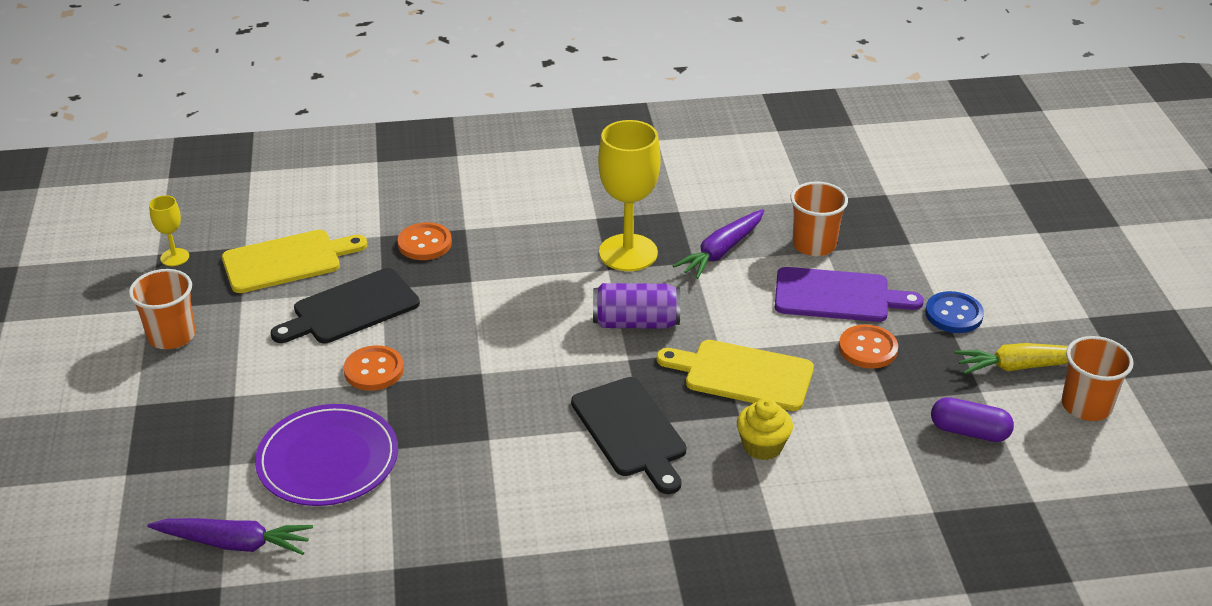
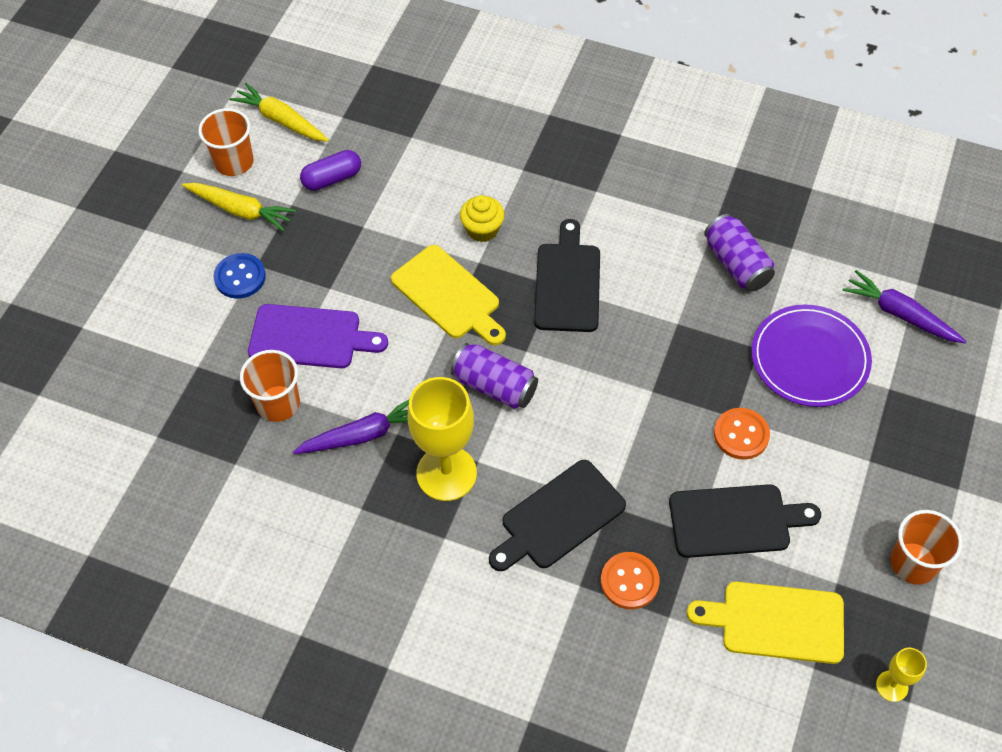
camera: 150 degrees left, 20 degrees up
purple cutting board [775,267,924,322] -> purple cutting board turned 150 degrees clockwise [248,304,388,368]
orange button [839,325,898,369] -> none
purple capsule [931,397,1014,442] -> purple capsule turned 75 degrees counterclockwise [300,150,361,191]
none -> yellow carrot [229,83,329,142]
none -> black cutting board [489,460,626,571]
none -> purple can [704,214,775,292]

